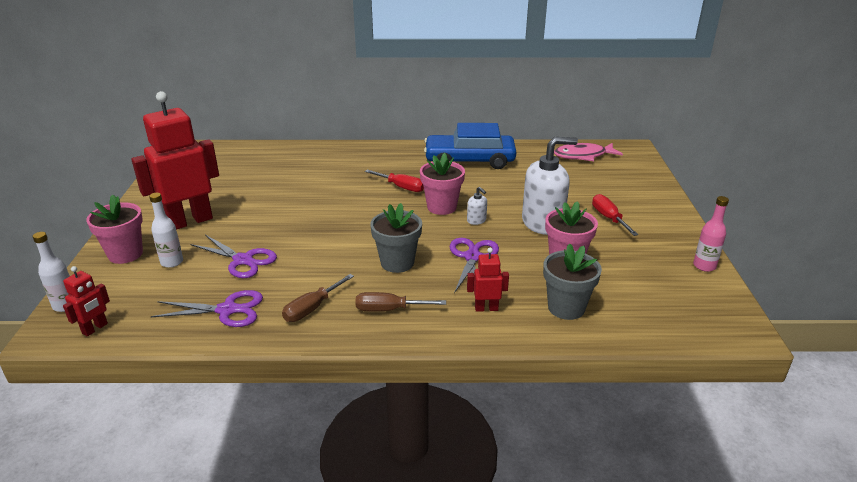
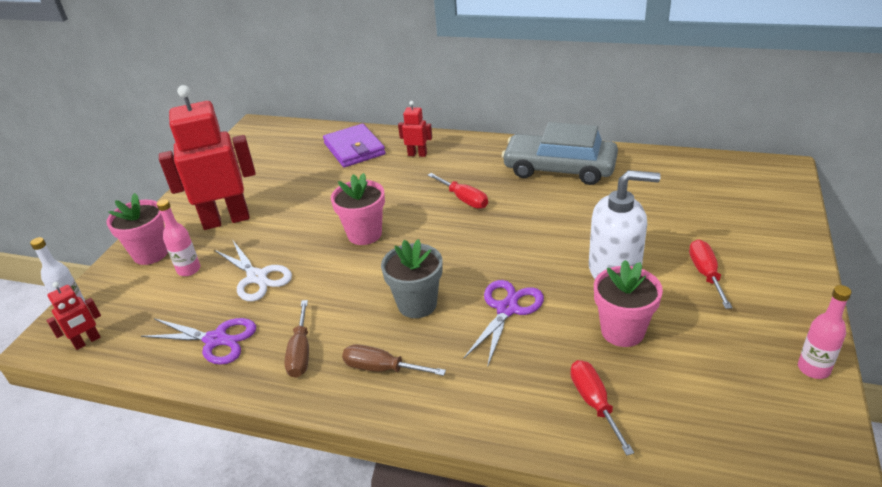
camera: 20 degrees right, 5 degrees up
white bottle [149,193,183,268] -> pink bottle [157,199,200,276]
purple scissors [190,235,277,278] -> white scissors [214,239,292,301]
brown screwdriver [282,274,354,322] -> brown screwdriver turned 60 degrees counterclockwise [284,300,309,378]
pink flower pot [420,153,465,215] -> pink flower pot moved to [331,173,385,245]
blue car [424,123,516,169] -> grey car [502,122,618,185]
white soap dispenser [467,187,487,225] -> none
red robot [467,248,509,312] -> red robot moved to [398,101,432,157]
grey flower pot [543,243,602,320] -> red screwdriver [570,360,634,455]
pink fish [554,143,623,161] -> none
none -> purple wallet [323,124,386,167]

